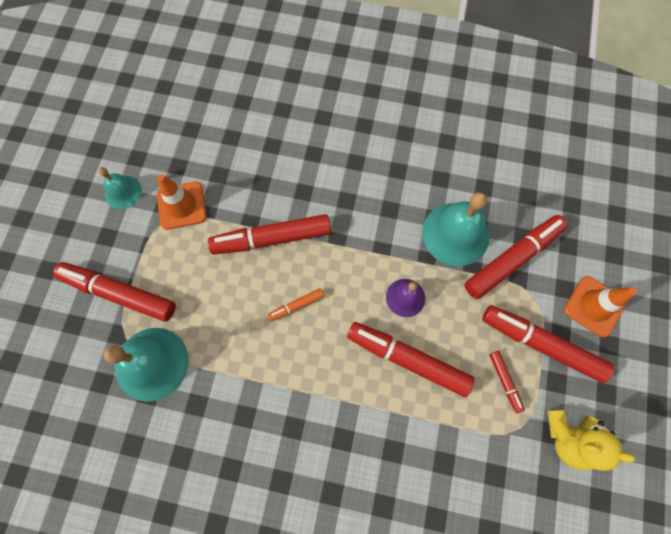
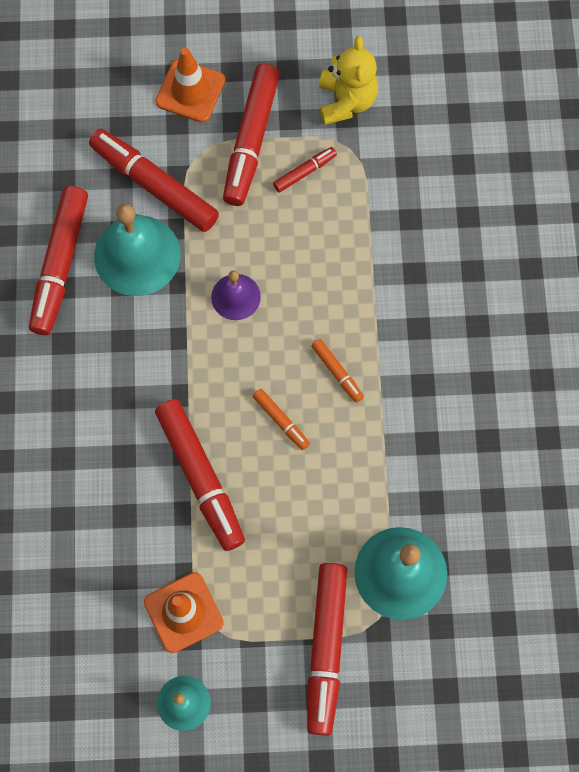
camera: 105 degrees left, 0 degrees up
red marker [347,322,475,397] -> red marker moved to [29,186,88,335]
none -> orange marker [311,339,364,403]

